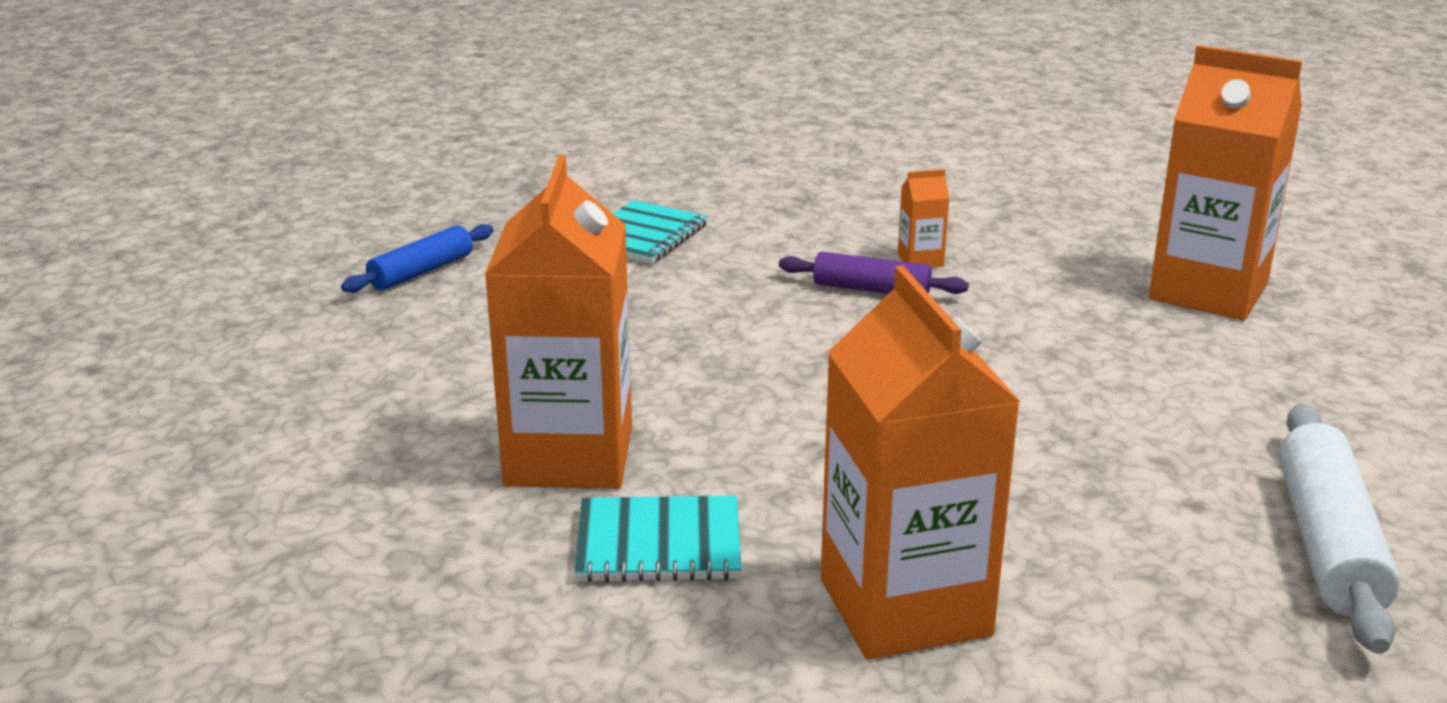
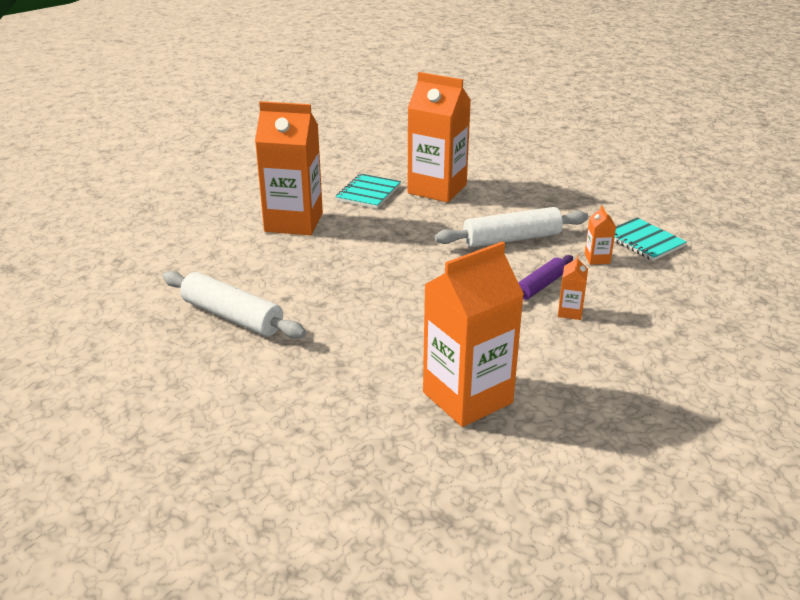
camera: 115 degrees right, 5 degrees up
blue rolling pin [341,224,493,293] -> none
none -> white rolling pin [435,207,588,248]
none -> orange carton [585,205,616,265]

